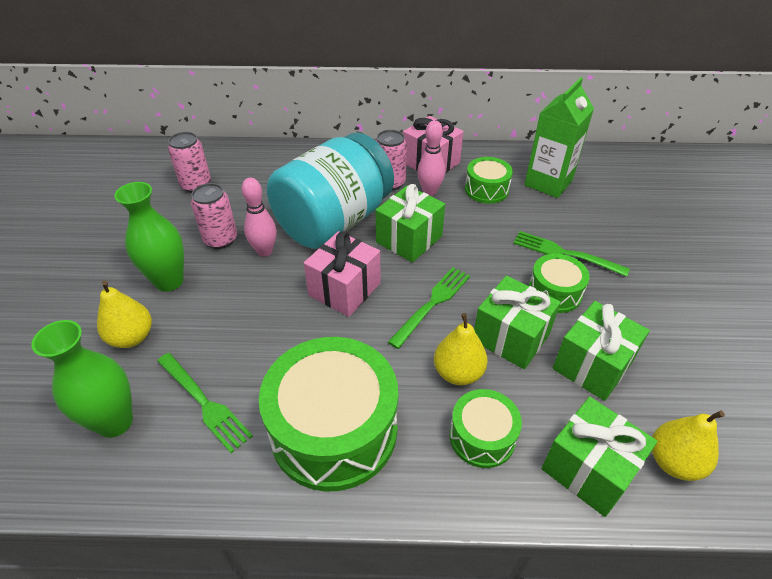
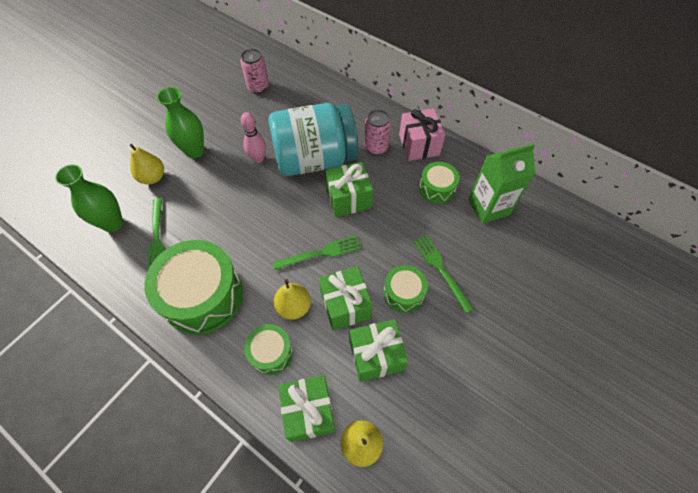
camera: 35 degrees right, 15 degrees up
pink can [191,183,237,249] -> none
pink gift [304,231,381,317] -> none
pink bowling pin [417,120,445,196] -> none

